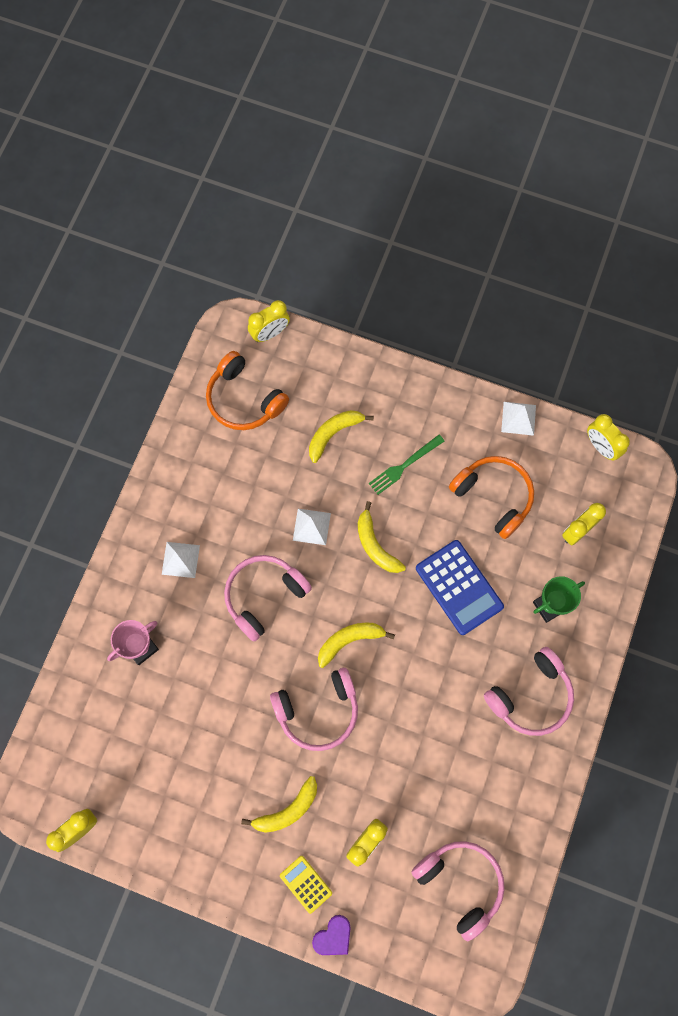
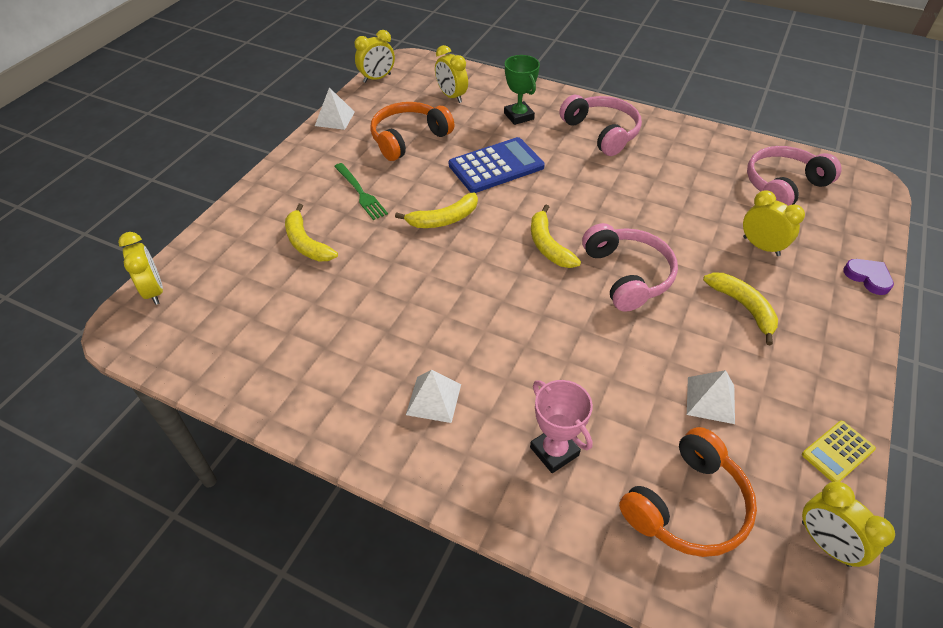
camera: 85 degrees left, 25 degrees down
orange headphones [206,351,289,430] -> orange headphones moved to [619,427,757,557]
pink headphones [224,555,312,642] -> none
yellow calculator [280,856,332,914] -> yellow calculator moved to [802,421,876,482]
white pyramid [293,509,331,545] -> white pyramid moved to [687,370,735,424]

